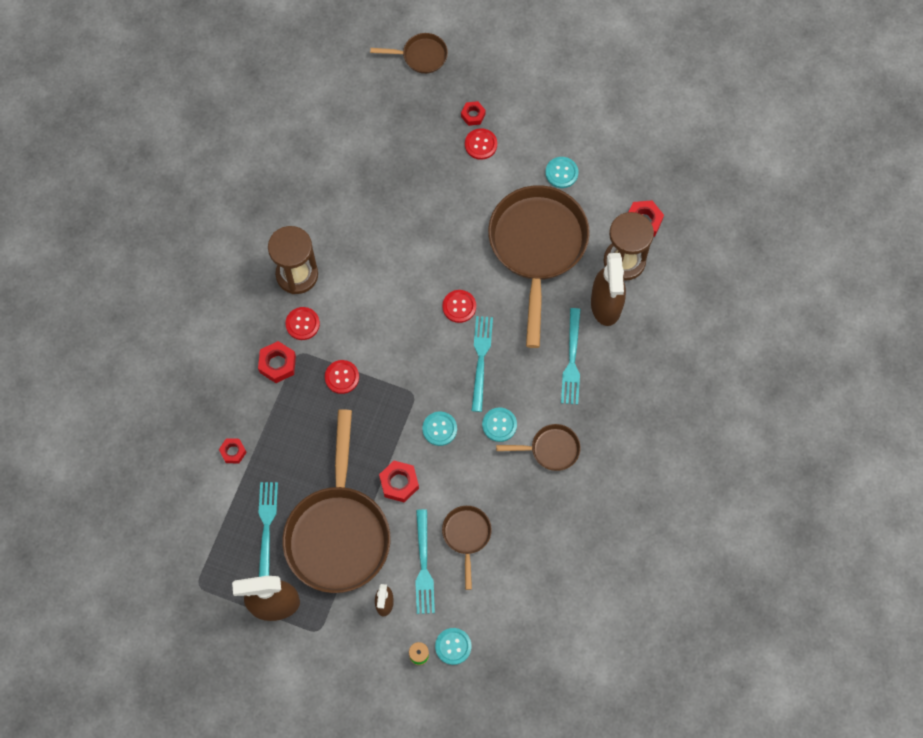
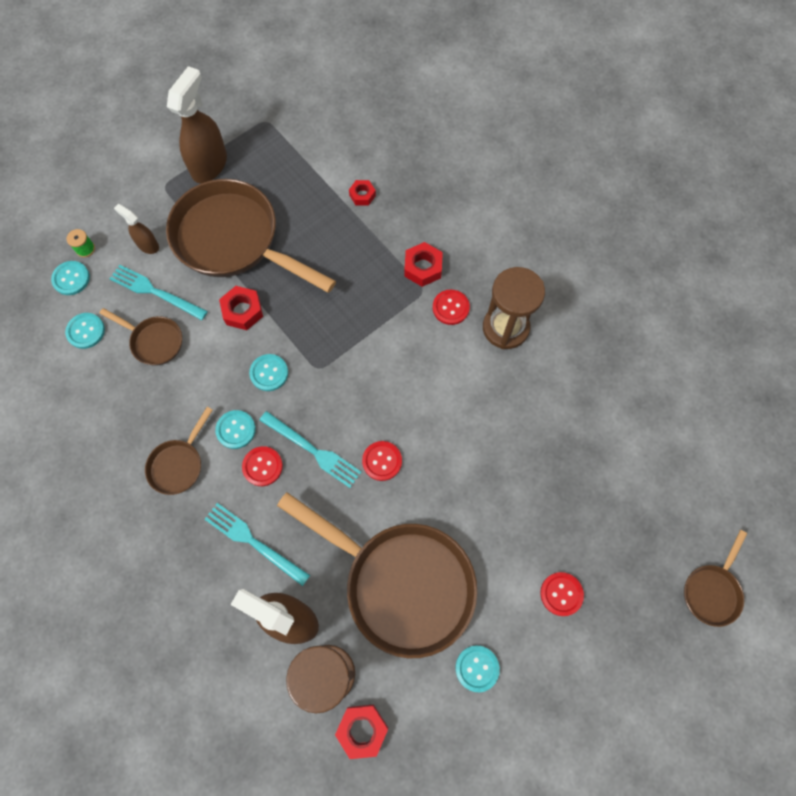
camera: 120 degrees right, 0 degrees up
turquoise fork [258,482,278,577] -> none
red button [325,360,359,394] -> red button moved to [242,446,283,486]
red nut [461,101,486,126] -> none
none -> turquoise button [65,313,105,349]

